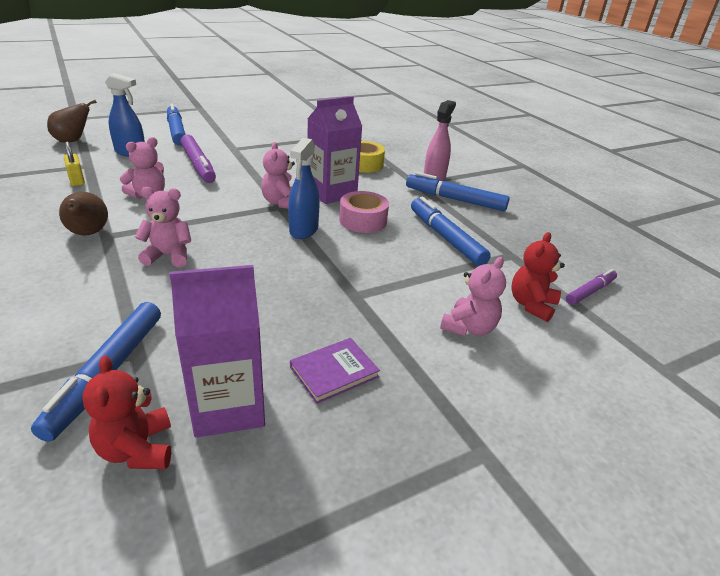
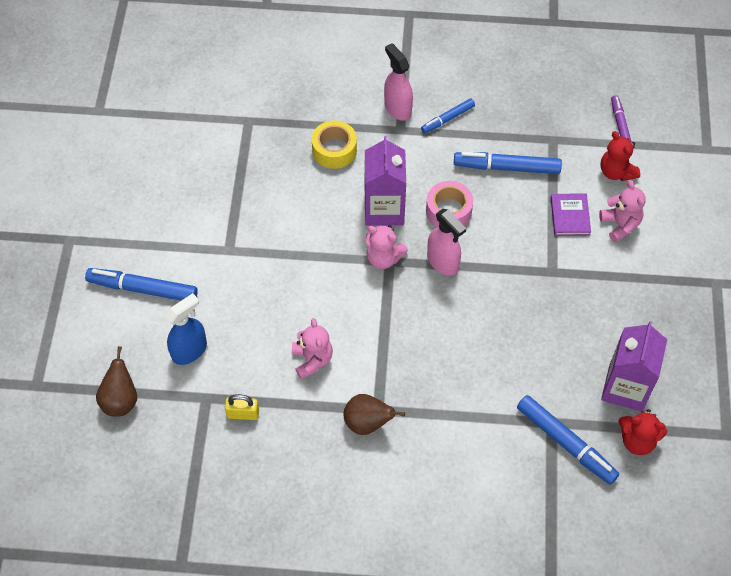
camera: 55 degrees left, 25 degrees up
pink teddy bear [135,187,191,267] -> none
purple marker [180,134,216,183] -> none
blue spray bottle [288,138,320,239] -> pink spray bottle [427,209,466,276]
purple book [290,338,380,404] -> purple book moved to [551,193,591,236]
blue marker [406,172,510,211] -> blue marker [421,98,475,133], size x0.60

